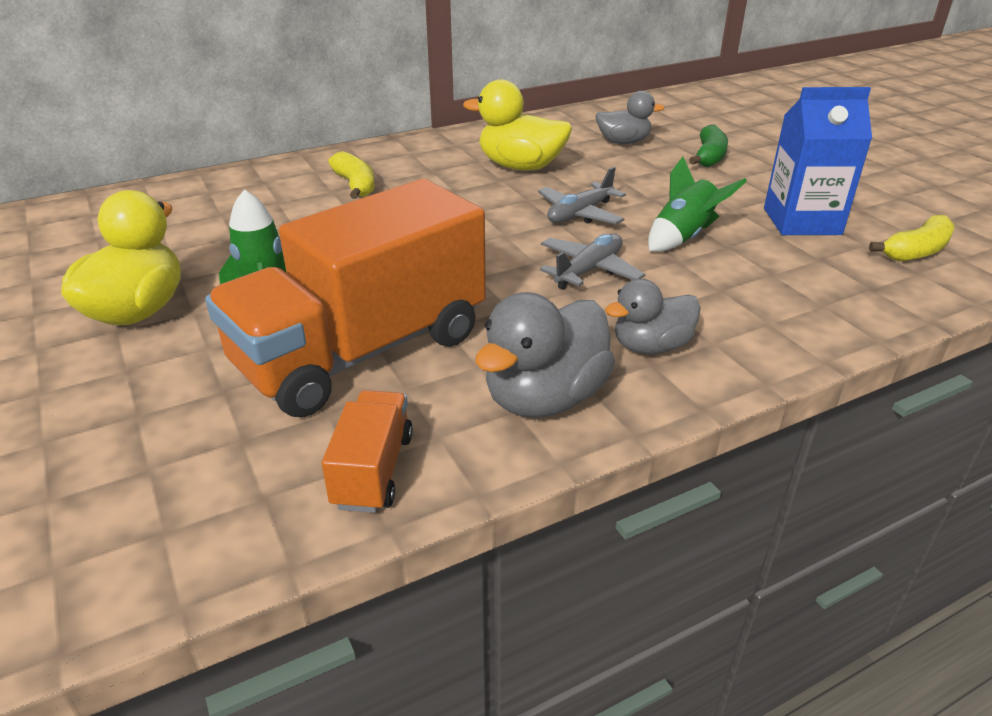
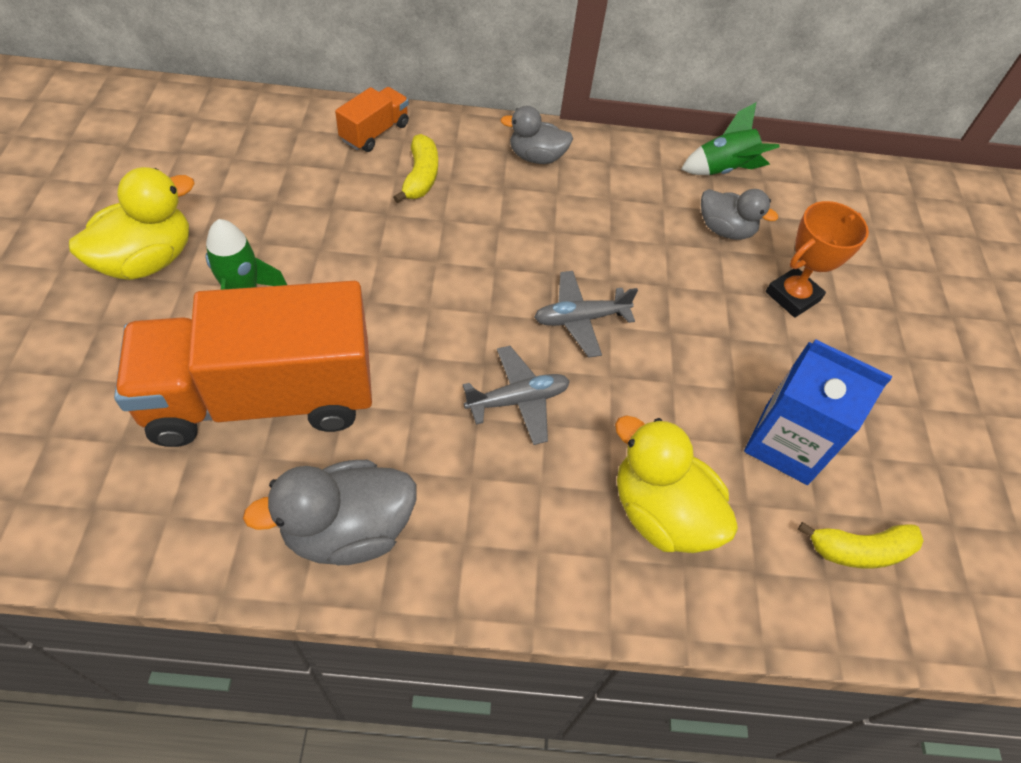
camera: 25 degrees right, 20 degrees up
orange truck [322,390,413,513] -> orange truck moved to [335,87,409,152]
yellow duck [463,80,572,170] -> yellow duck moved to [615,415,738,553]
grey duck [605,279,701,354] -> grey duck moved to [500,106,573,164]
green rocket [648,157,747,252] -> green rocket moved to [681,102,780,175]
green banana [689,125,728,167] -> orange trophy [766,201,869,318]

